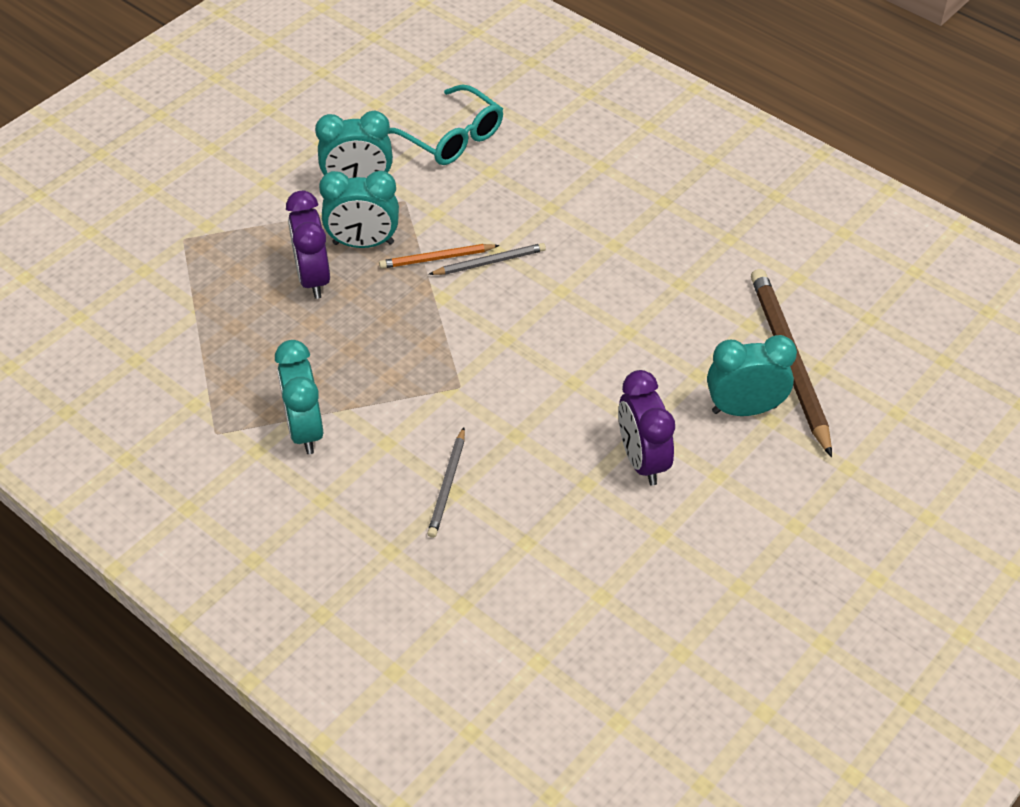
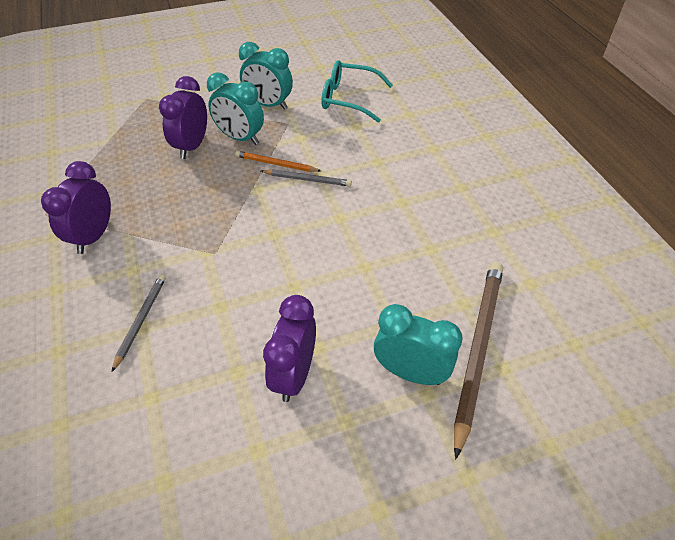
camera: 30 degrees right, 0 degrees up
turquoise clock [275,340,323,454] -> purple clock [41,161,111,254]
turquoise glasses [388,85,503,165] -> turquoise glasses turned 120 degrees clockwise [321,60,393,123]
grey pencil [427,427,465,538] -> grey pencil turned 150 degrees clockwise [112,274,166,372]

